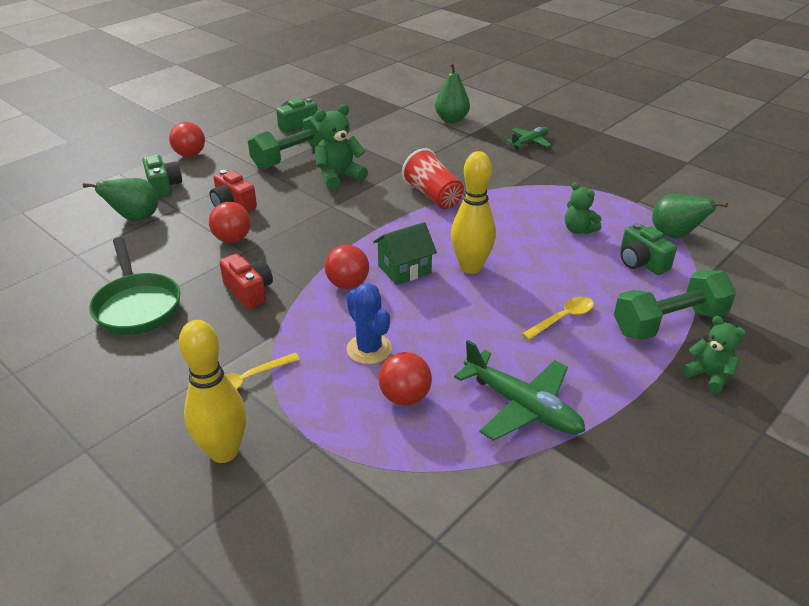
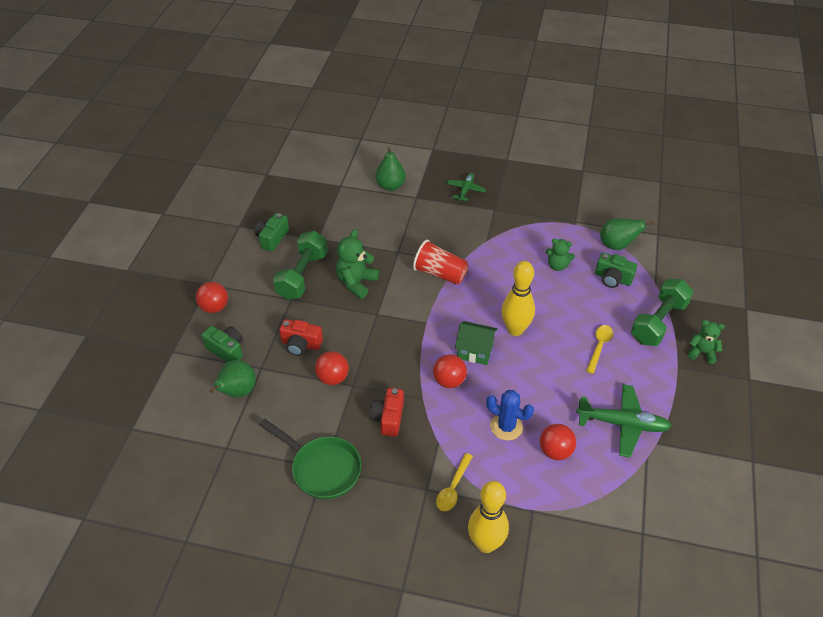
camera: 30 degrees left, 10 degrees up
red camera [219,254,273,309] -> red camera turned 105 degrees counterclockwise [370,388,404,437]
green house [373,222,437,285] -> green house turned 75 degrees clockwise [455,321,498,365]

